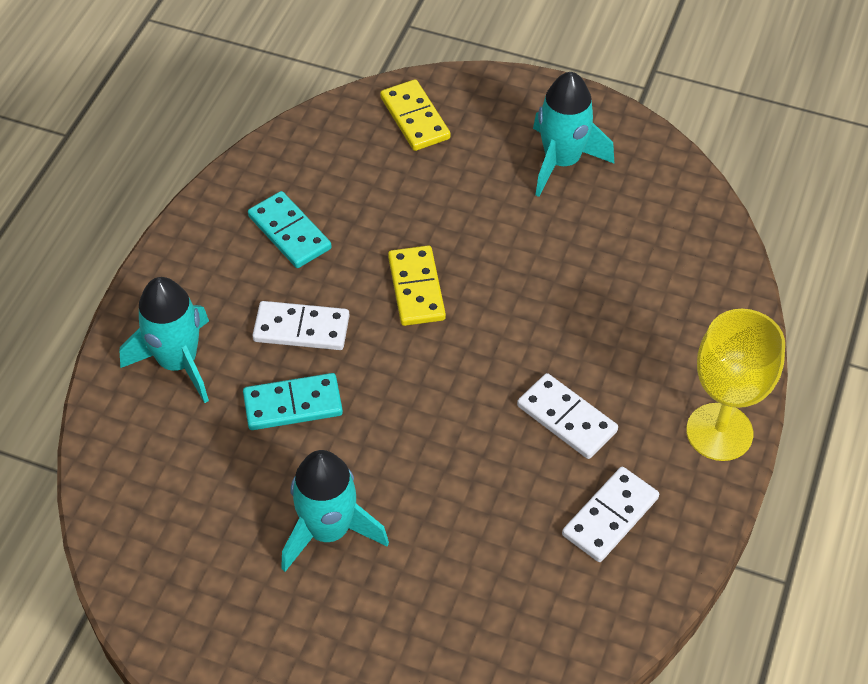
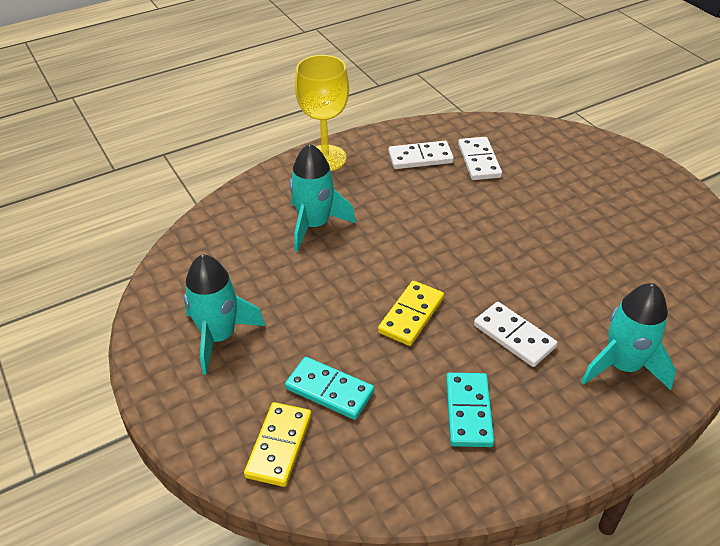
camera: 140 degrees left, 10 degrees down
turquoise domino [243,373,343,430] -> turquoise domino moved to [285,357,374,420]
turquoise rocket [281,450,389,572] -> turquoise rocket moved to [289,144,356,252]
white domino [517,373,618,459] -> white domino moved to [458,137,502,180]

